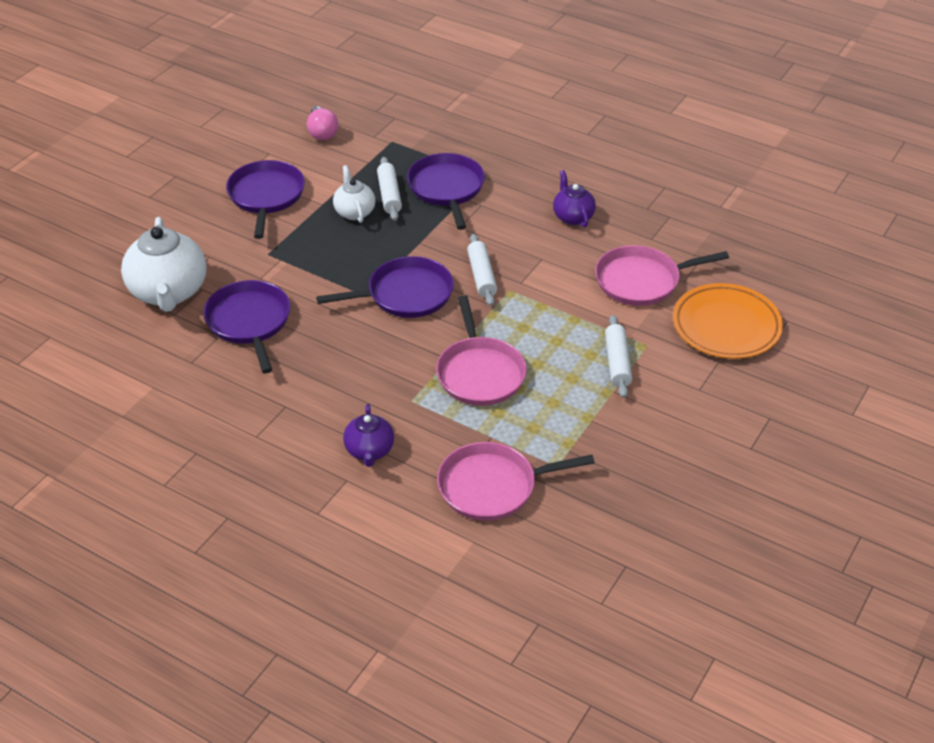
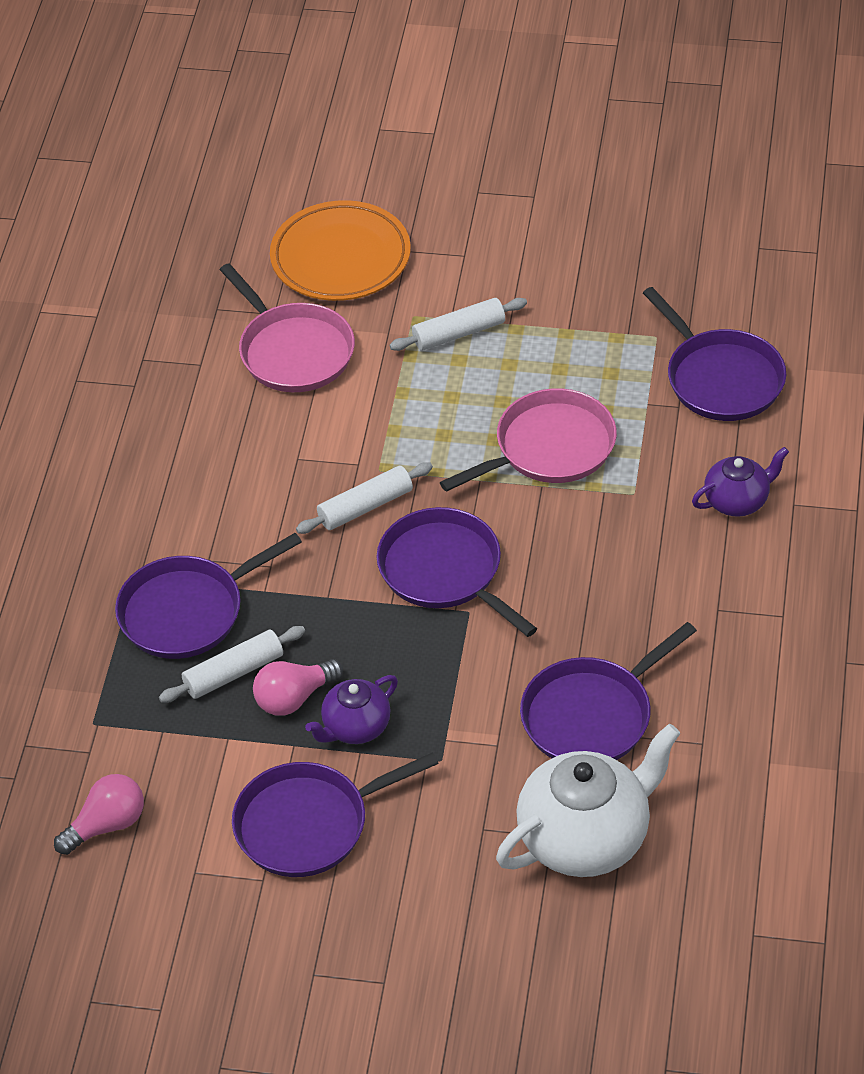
camera: 110 degrees left, 5 degrees up
white teapot [333,165,376,223] -> pink light bulb [253,659,343,716]
pink pan [437,442,595,521] -> purple pan [643,287,786,421]
purple teapot [553,170,596,228] -> purple teapot moved to [305,675,398,744]

